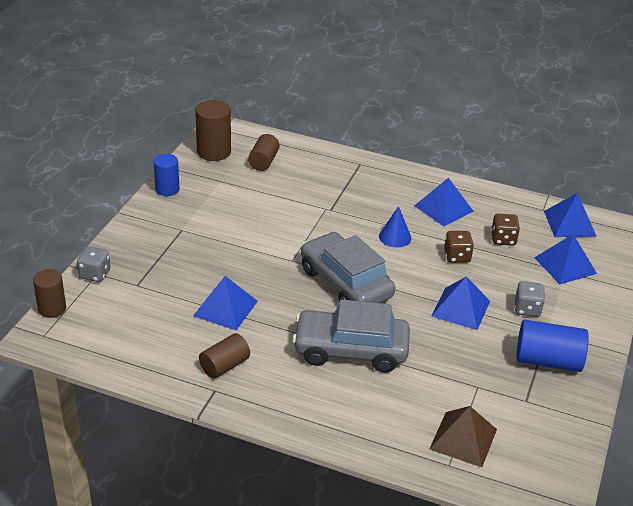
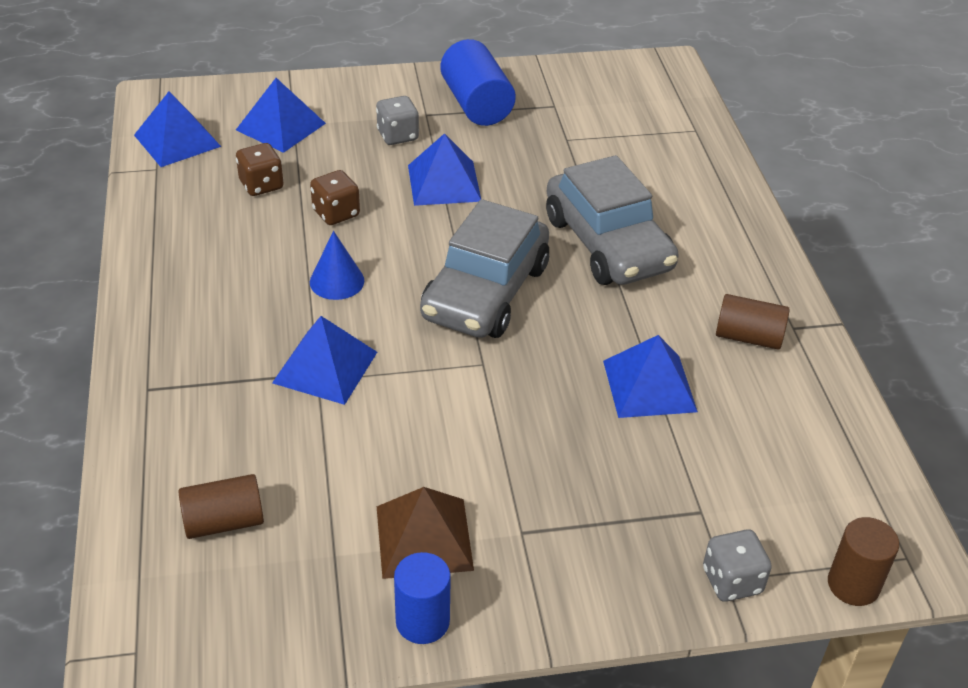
camera: 120 degrees left, 5 degrees up
brown cylinder [195,100,231,161] -> none
blue pyramid [414,178,473,226] -> blue pyramid moved to [272,316,377,405]
brown pyramid [430,406,497,467] -> brown pyramid moved to [377,487,474,579]

